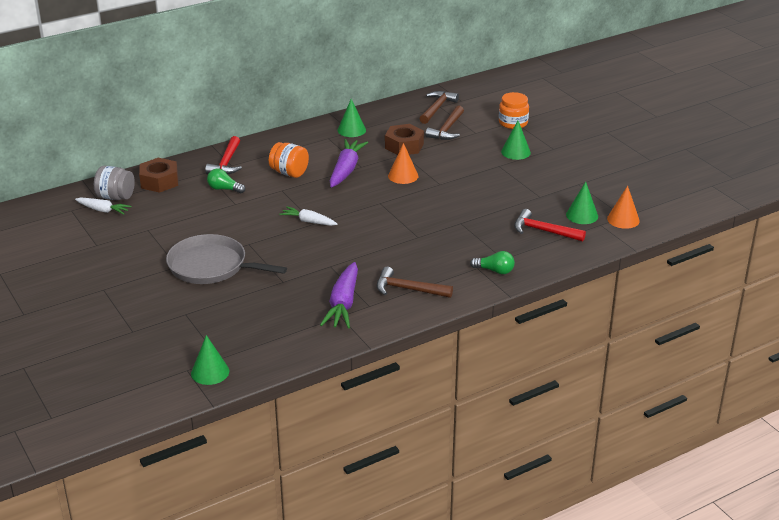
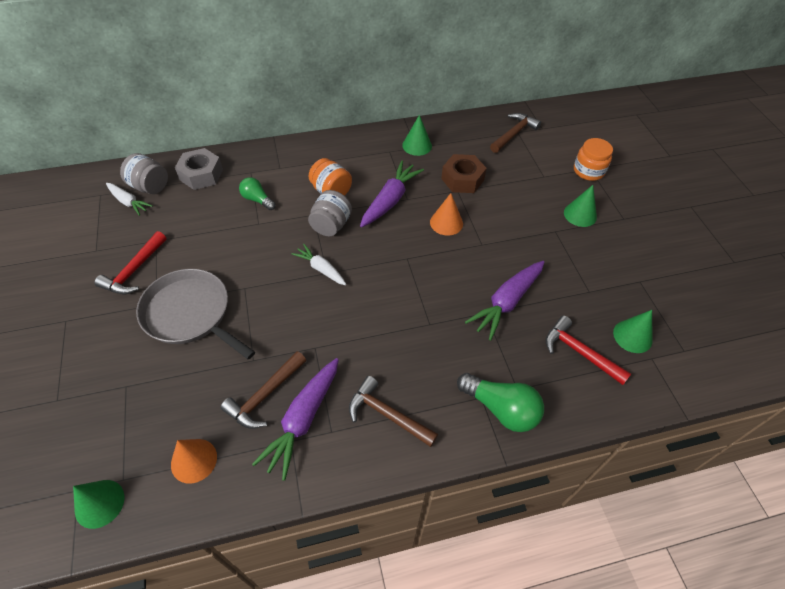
camera: 15 degrees right, 20 degrees up
brown nut [139,158,178,193] -> grey nut [175,148,223,190]
red hammer [205,136,242,174] -> red hammer moved to [94,231,167,294]
brown hammer [425,105,464,140] -> brown hammer moved to [220,351,306,429]
green light bulb [470,251,515,274] -> green light bulb [457,373,544,432], size x1.62
orange cone [607,186,640,229] -> orange cone moved to [171,439,217,483]
none -> grey jar [308,190,352,236]
none -> purple carrot [465,261,544,341]

